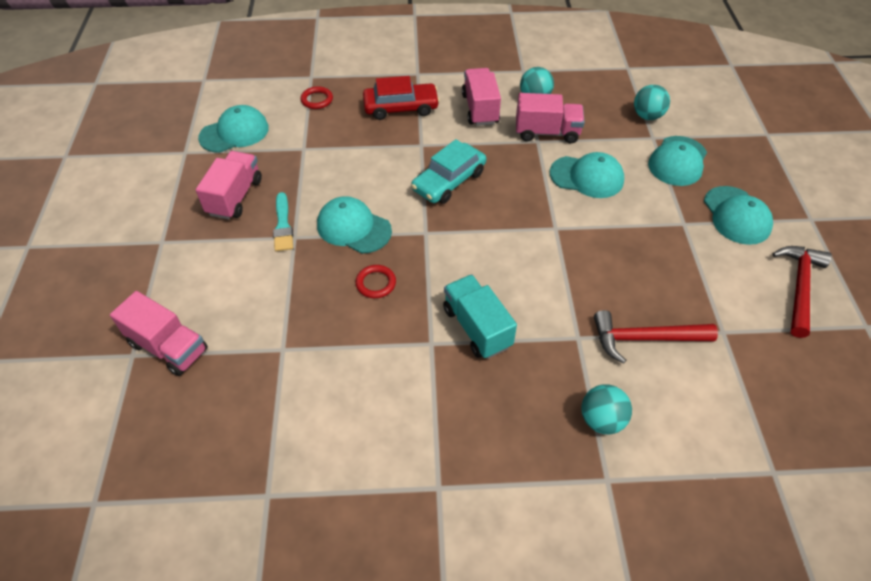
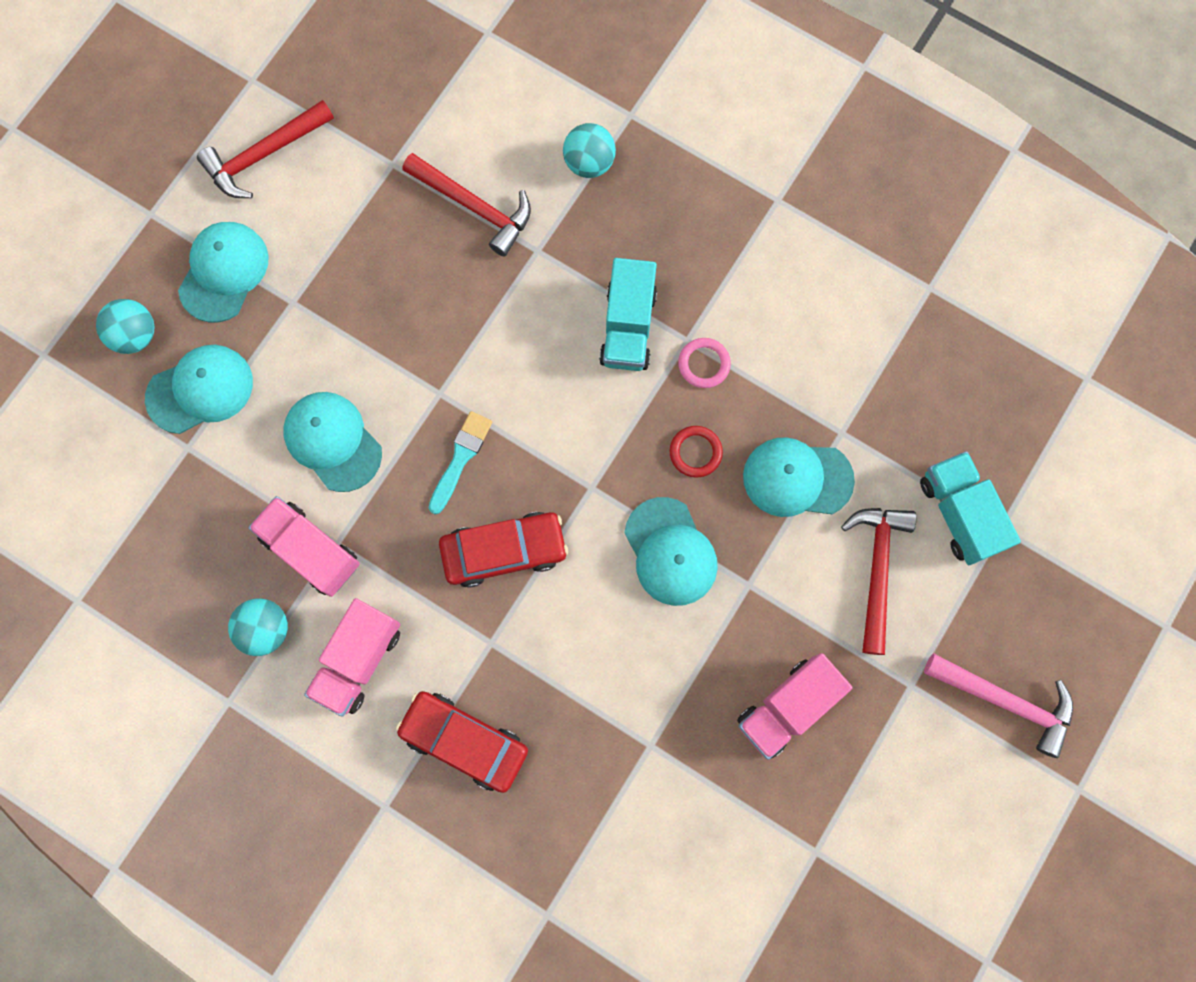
camera: 145 degrees left, 25 degrees up
pink truck [110,291,208,376] -> turquoise truck [920,451,1021,565]
turquoise cap [198,105,269,153] -> turquoise cap moved to [743,437,855,517]
turquoise brush [273,192,293,251] -> turquoise brush moved to [429,411,492,514]
red ring [301,86,333,109] -> none
turquoise car [411,139,486,204] -> red car [439,512,568,588]
turquoise ball [634,85,670,120] -> turquoise ball moved to [96,299,155,354]
none -> pink ring [678,338,731,388]
none -> red hammer [841,508,916,655]
none -> pink hammer [924,653,1073,758]

